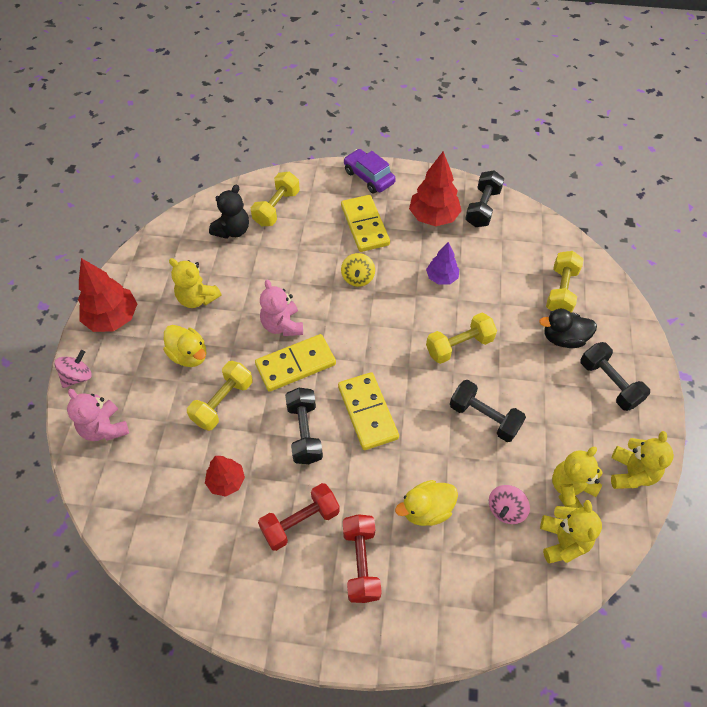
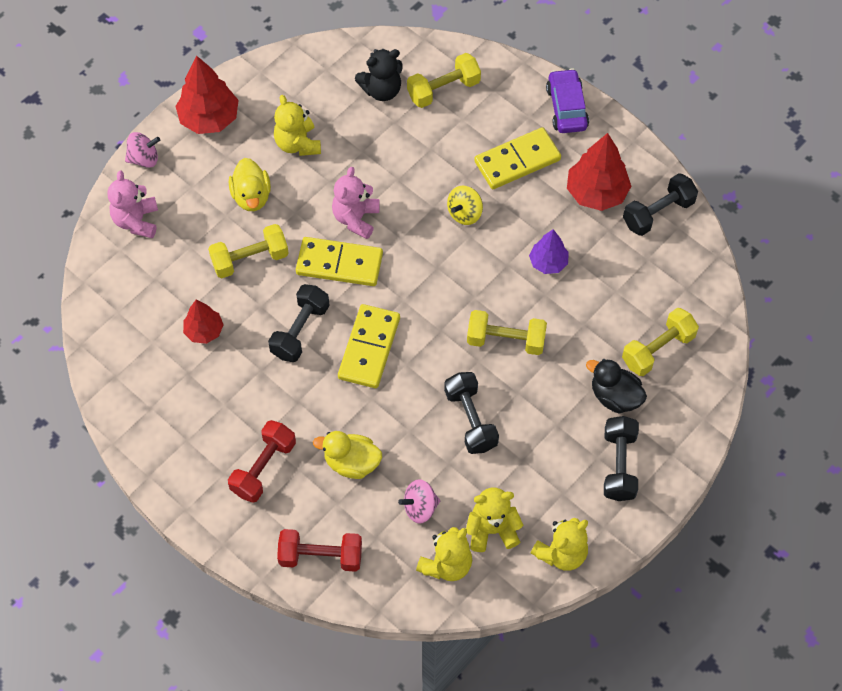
camera: 35 degrees right, 5 degrees up
red dumbbell [258,483,340,551] -> red dumbbell moved to [277,529,362,572]
yellow domino [341,195,390,252] -> yellow domino turned 45 degrees clockwise [474,127,561,189]

